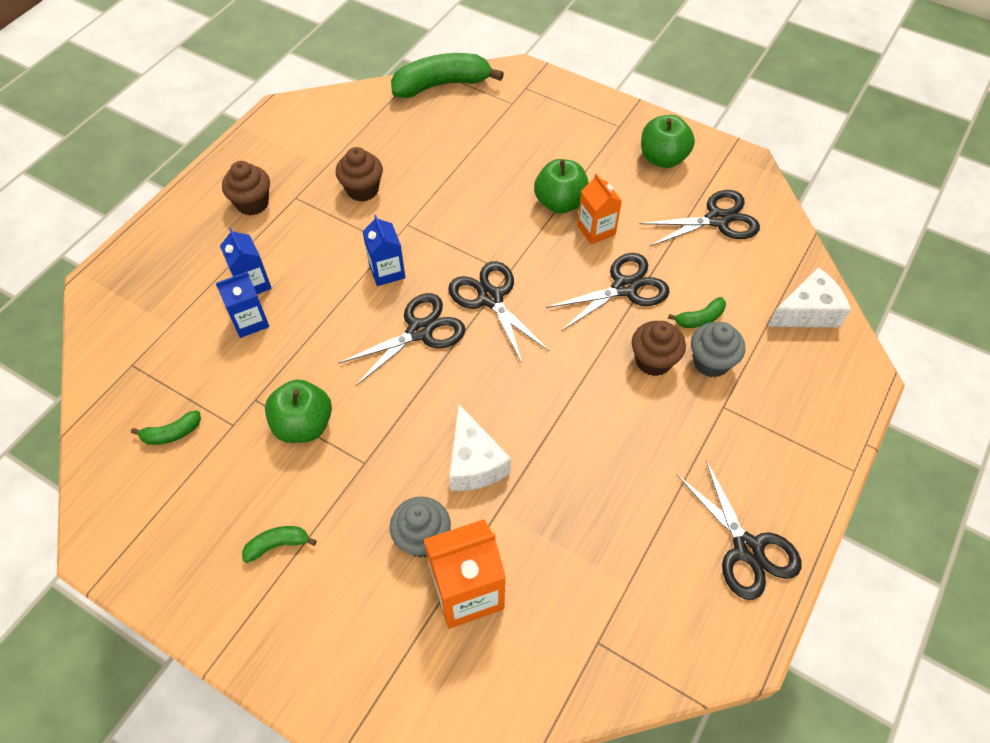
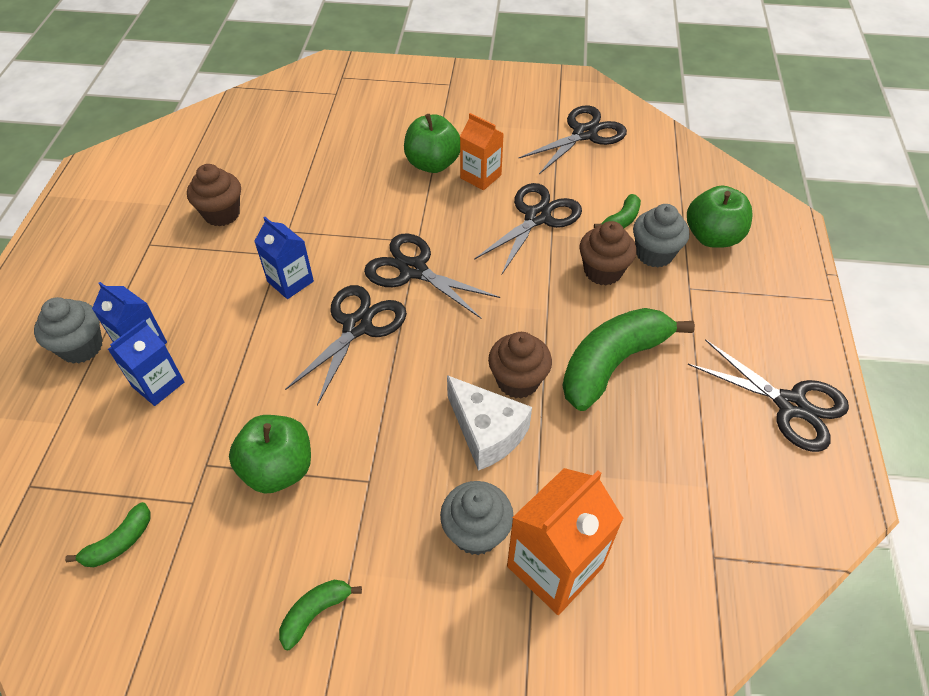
camera: 25 degrees left, 5 degrees down
brown cupcake [222,161,270,216] -> brown cupcake moved to [488,332,552,399]
green banana [391,53,504,98] -> green banana moved to [562,308,695,411]
green apple [641,115,695,168] -> green apple moved to [687,186,753,248]
white cheese [768,267,851,328] -> none
none -> grey cupcake [34,297,102,364]

